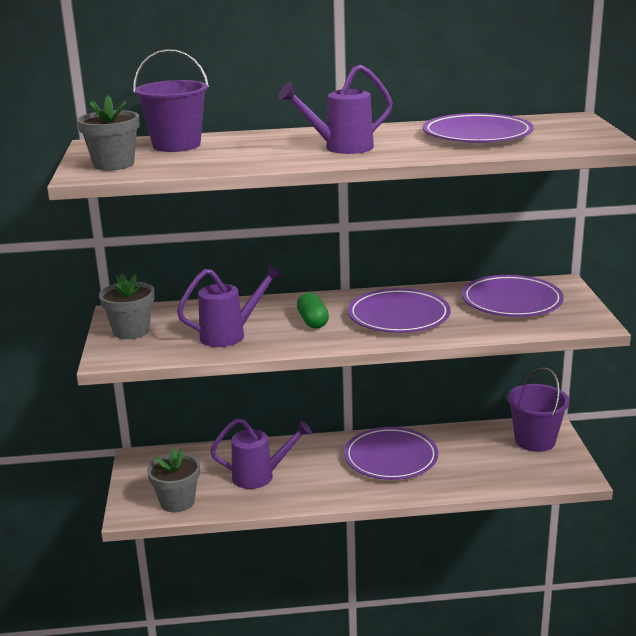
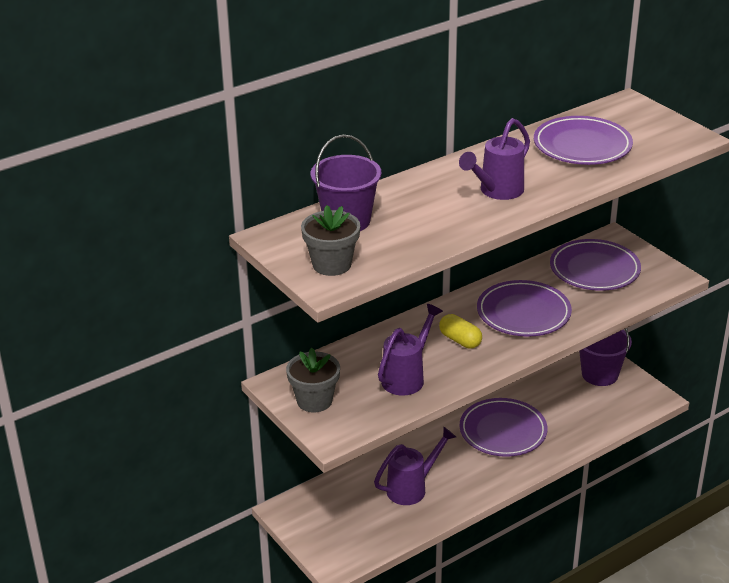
camera: 30 degrees left, 10 degrees up
grey flower pot [147,448,200,512] -> none
green capsule [297,293,329,329] -> yellow capsule [439,314,482,348]

